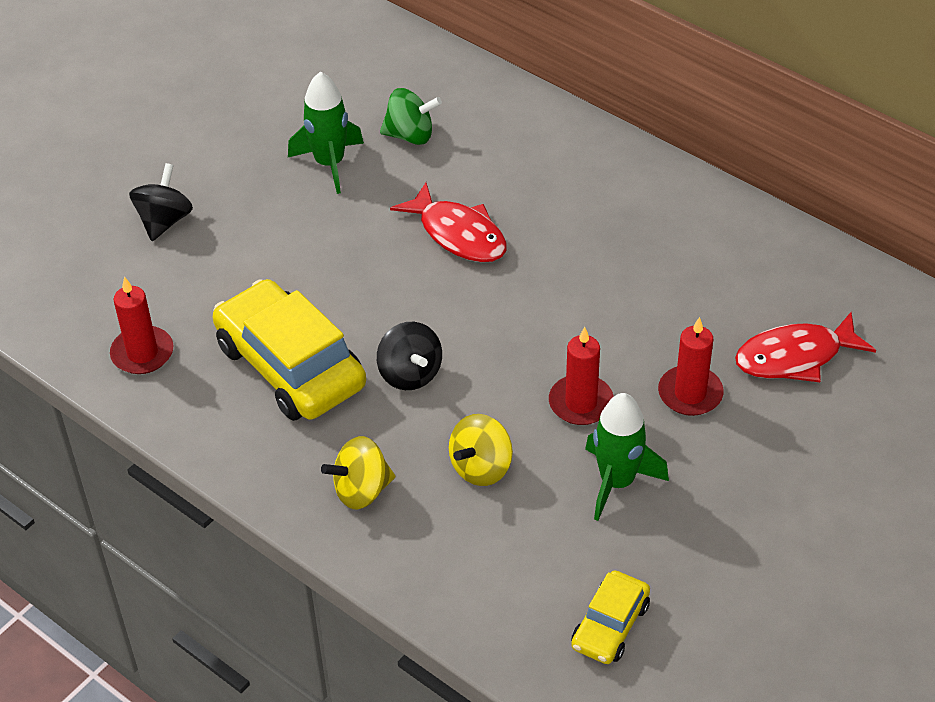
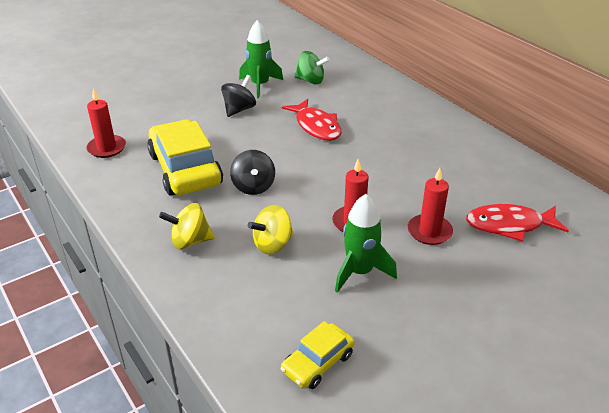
camera: 15 degrees right, 10 degrees down
black spinning top [129,163,193,241] -> black spinning top moved to [221,75,256,117]

